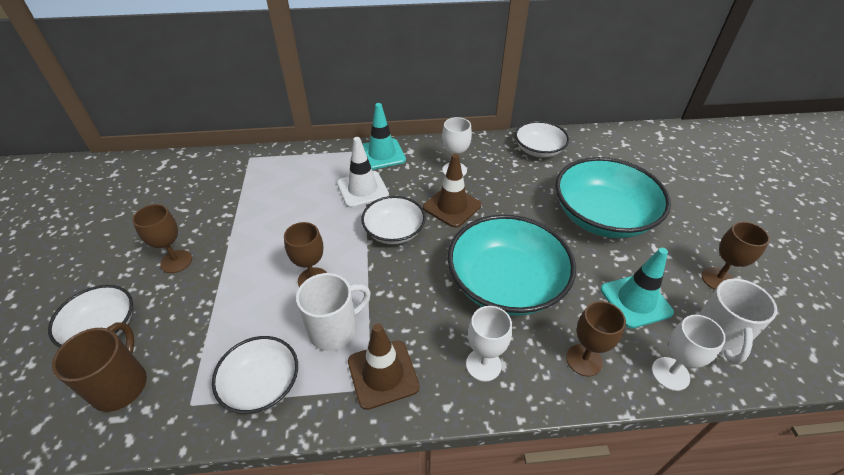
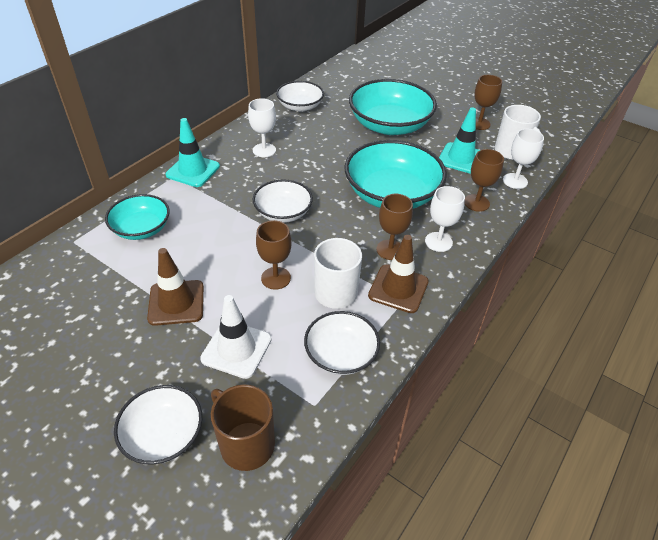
camera: 50 degrees left, 0 degrees up
brown goblet [132,204,192,273] -> brown goblet moved to [376,194,413,260]
white traffic cone [337,137,389,208] -> white traffic cone moved to [200,295,272,379]
brown traffic cone [423,153,482,228] -> brown traffic cone moved to [147,248,204,326]
none -> turquoise bowl [105,194,170,240]

